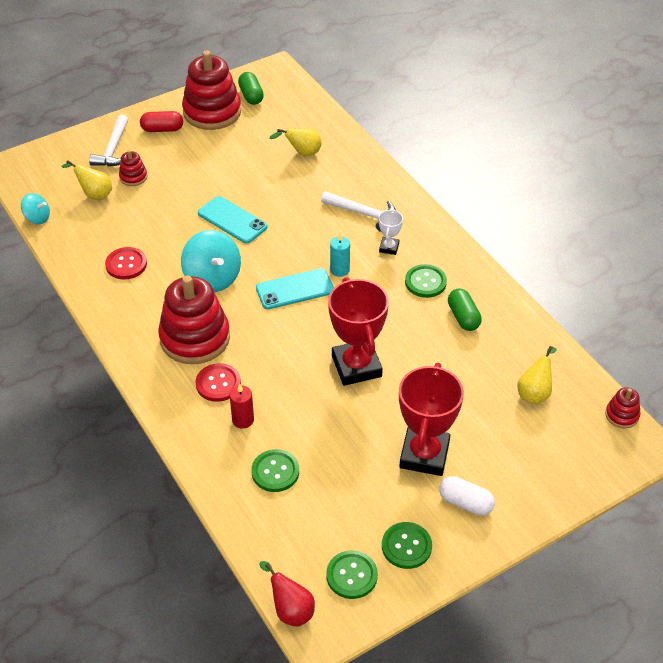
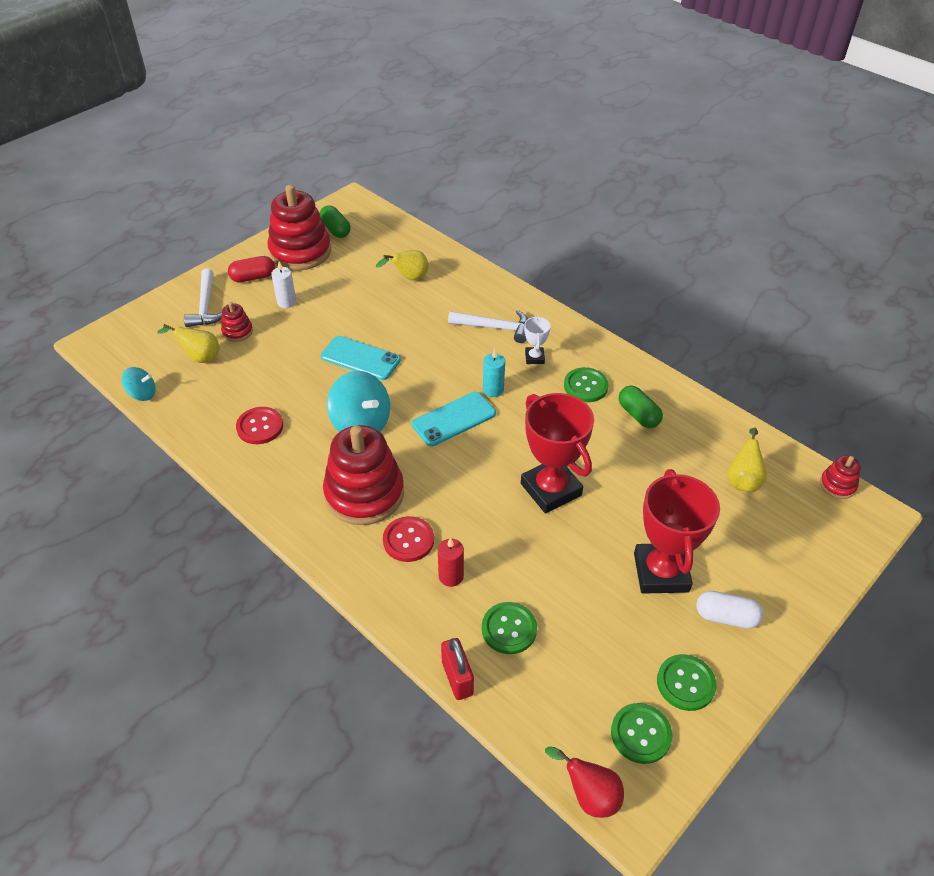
camera: 15 degrees left, 0 degrees up
none -> white candle [271,261,296,308]
none -> red padlock [441,638,474,700]

